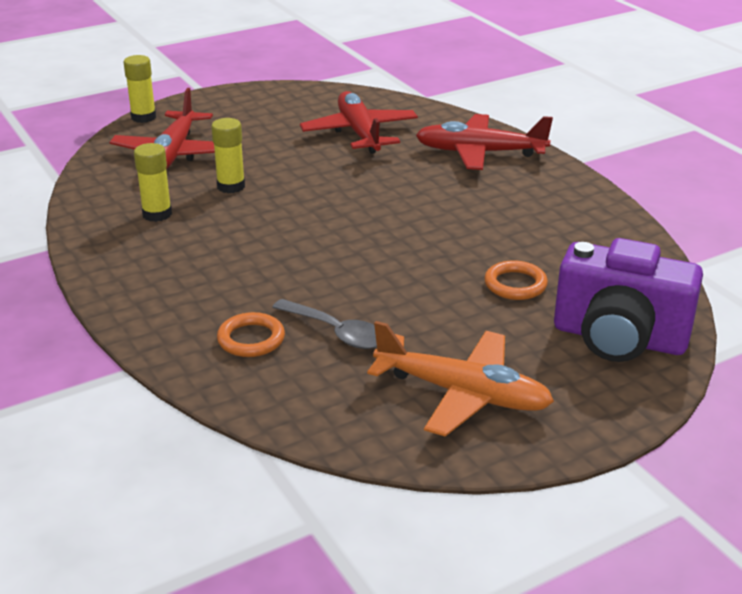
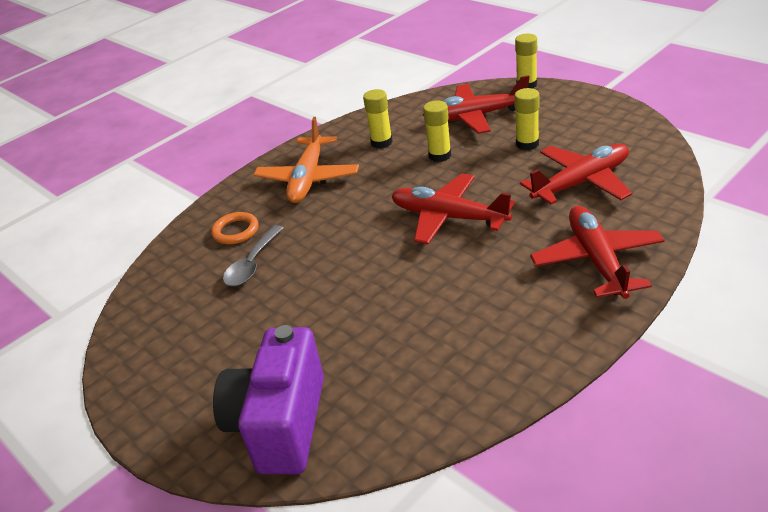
camera: 80 degrees right, 5 degrees up
orange plane [367,321,554,437] -> orange plane moved to [254,117,359,203]
orange ring [484,260,548,300] -> none
none -> red plane [391,173,515,244]
none -> yellow glue stick [514,88,539,150]

